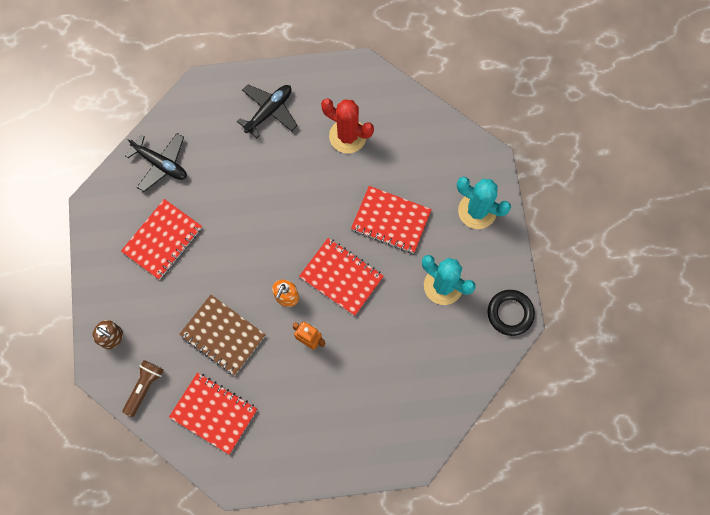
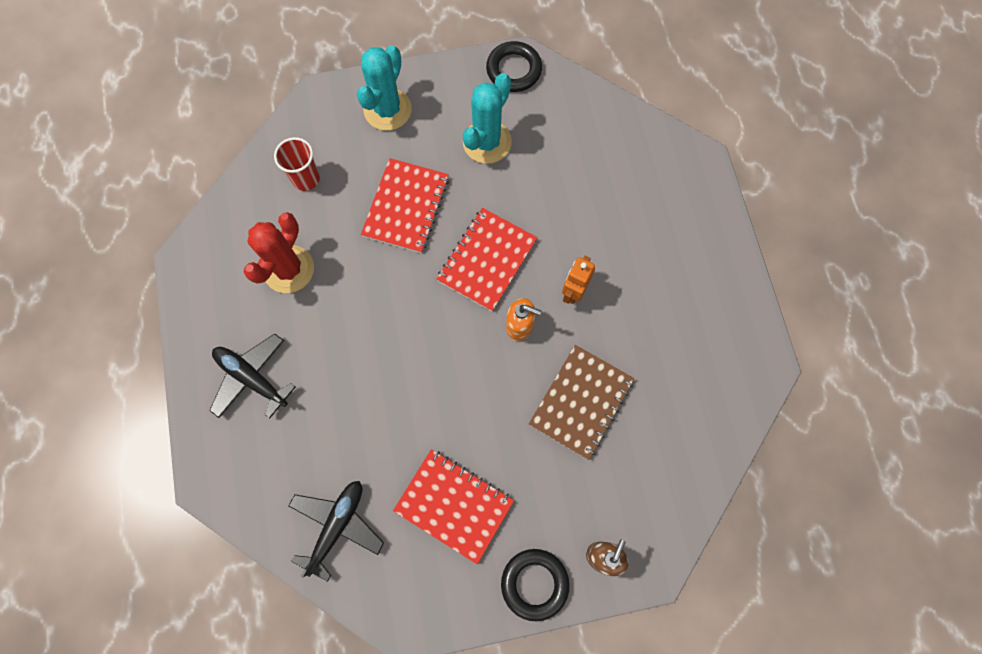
camera: 95 degrees left, 0 degrees up
brown flashlight [123,360,163,417] -> none
red notebook [169,373,257,455] -> none
none -> red cup [274,137,320,191]
none -> black ring [501,549,570,621]

